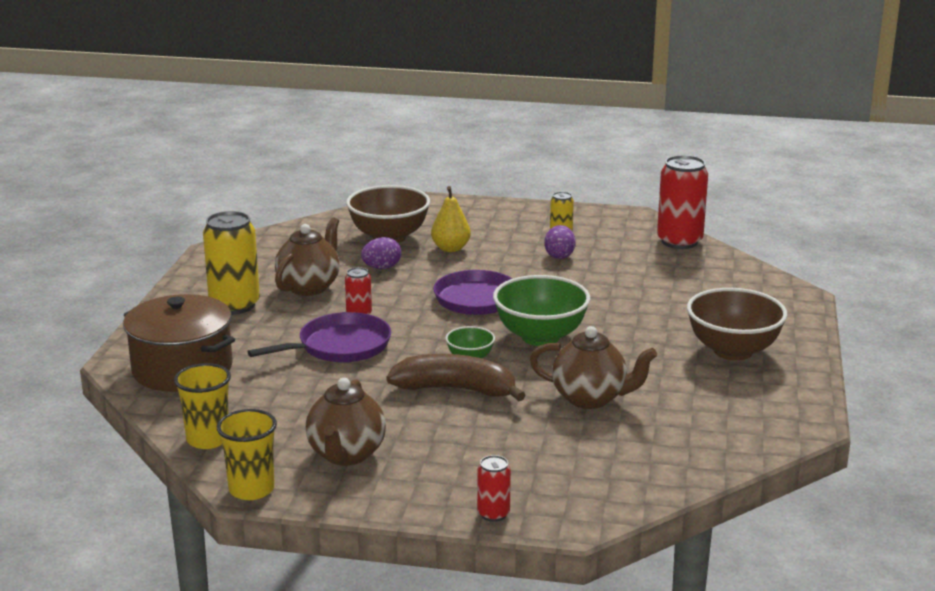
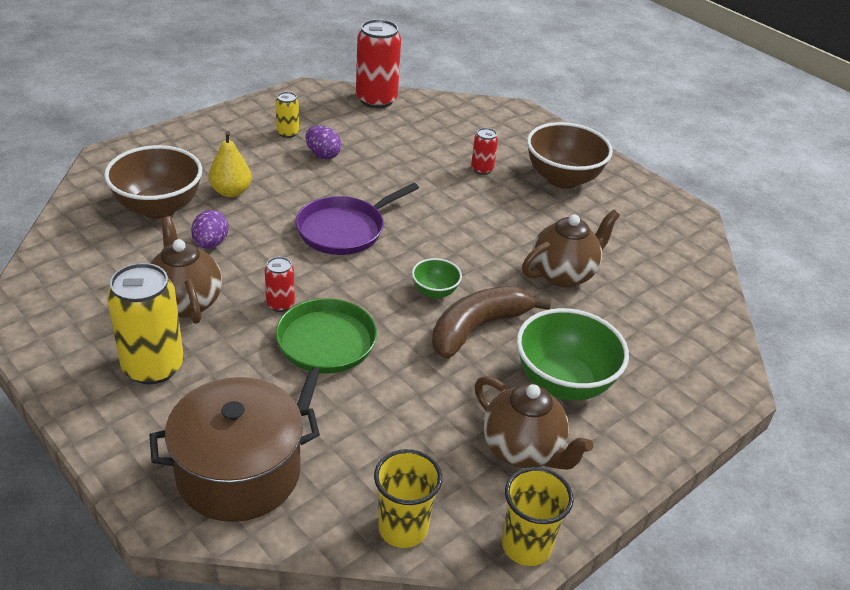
camera: 55 degrees left, 15 degrees up
purple pan [247,312,391,362] -> green pan [276,298,377,410]
red can [477,455,511,522] -> red can moved to [471,128,498,175]
green bowl [493,275,591,346] -> green bowl moved to [517,308,629,400]

